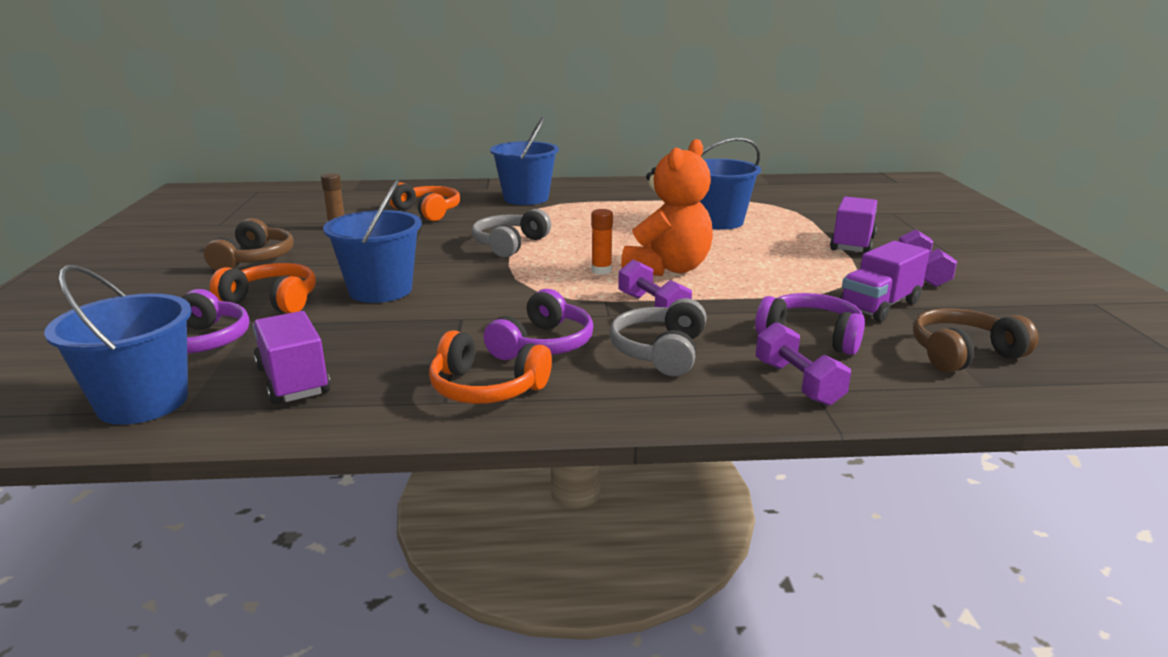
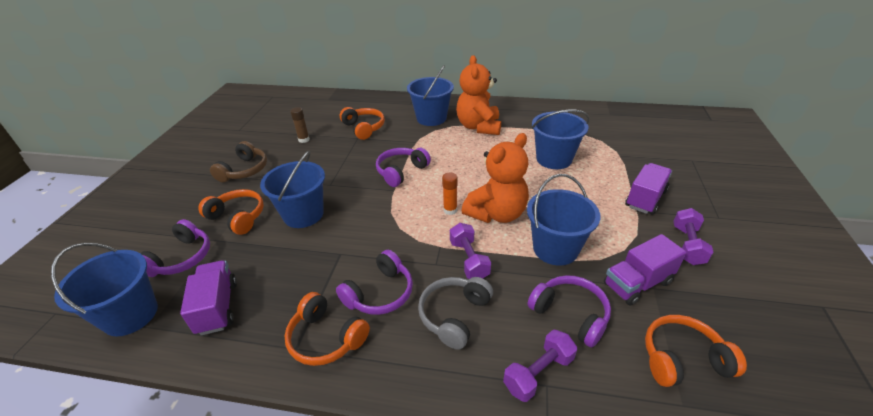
camera: 15 degrees right, 15 degrees up
grey headphones [472,209,551,257] -> purple headphones [376,148,431,187]
purple dumbbell [756,322,851,406] -> purple dumbbell turned 60 degrees clockwise [503,330,577,402]
brown headphones [913,308,1039,373] -> orange headphones [645,315,747,387]
none -> orange teddy bear [456,55,501,135]
none -> blue bucket [527,174,600,266]

